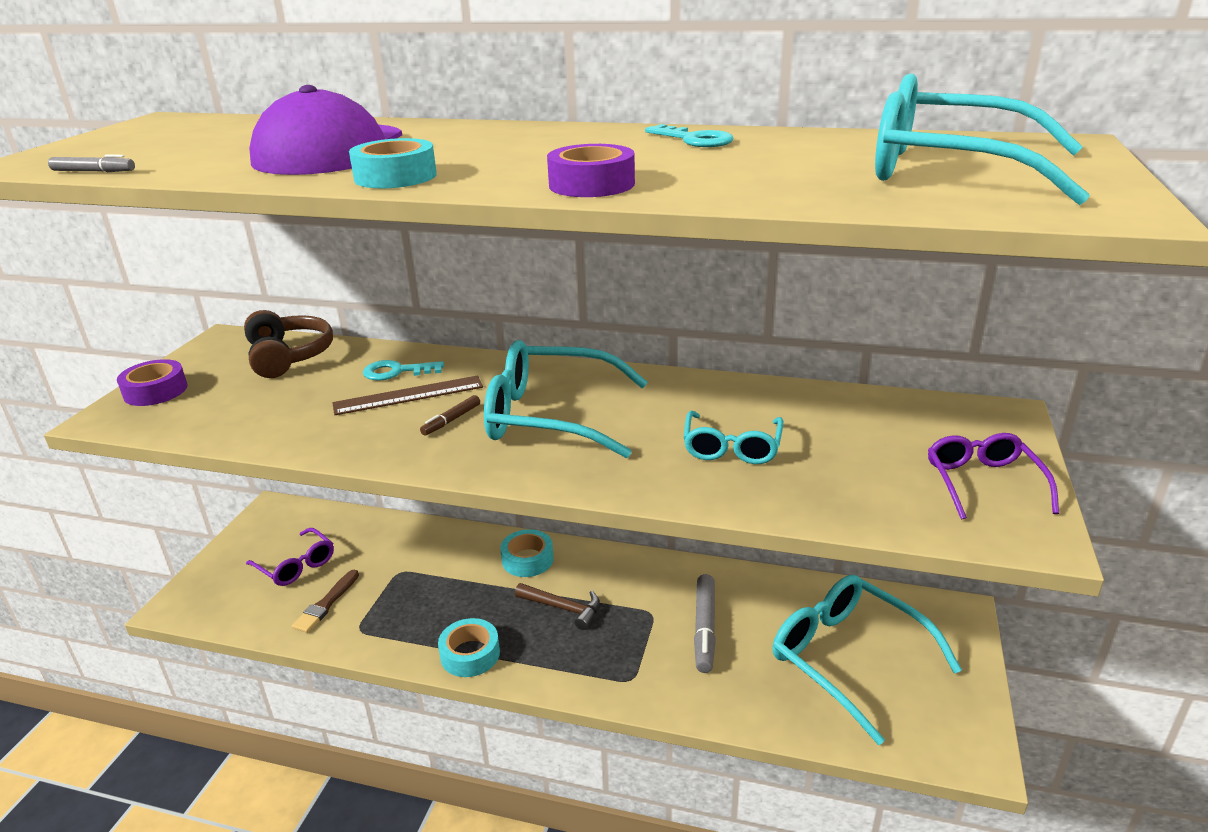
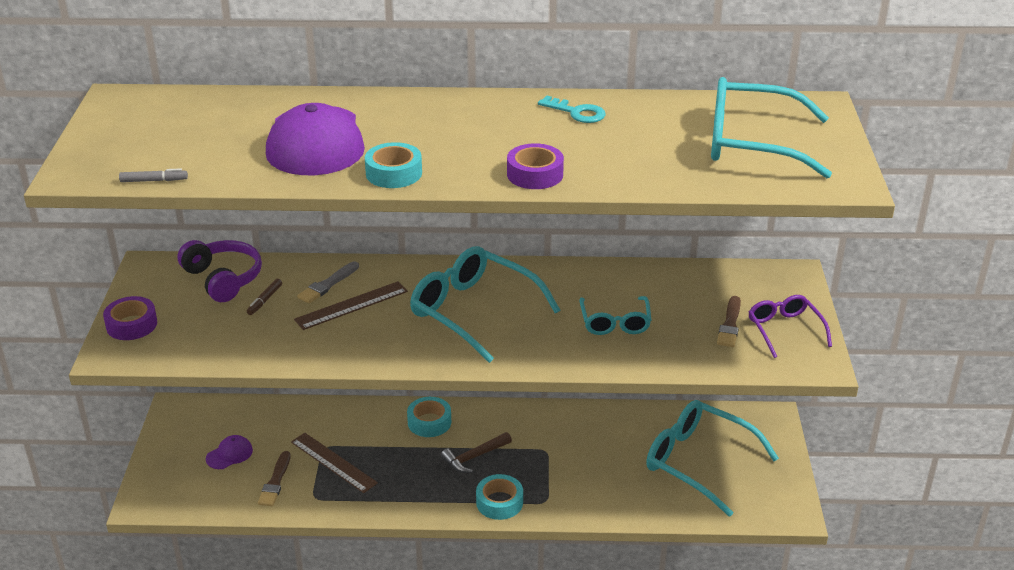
camera: 15 degrees left, 5 degrees up
brown headphones [244,310,333,378] -> purple headphones [178,240,262,302]
purple glasses [246,528,334,586] -> purple cap [206,435,253,469]
turquoise key [363,360,444,381] -> grey brush [297,261,359,303]
brown marker [420,395,480,436] -> brown marker moved to [247,279,282,315]
turquoise tape [438,618,500,677] -> turquoise tape moved to [476,474,523,520]
turquoise glasses [484,340,648,458] -> turquoise glasses turned 45 degrees clockwise [410,246,560,363]
brown hammer [515,583,600,630] -> brown hammer turned 135 degrees clockwise [441,432,512,473]
grey marker [694,574,716,673] -> none
none -> brown ruler [291,433,378,493]
none -> brown brush [717,296,741,347]

